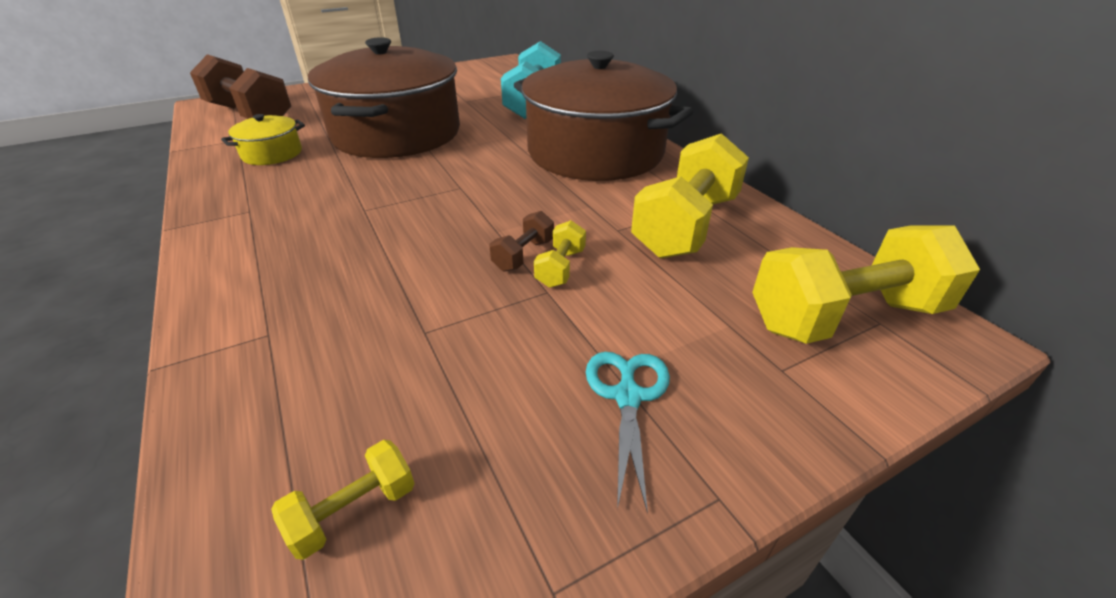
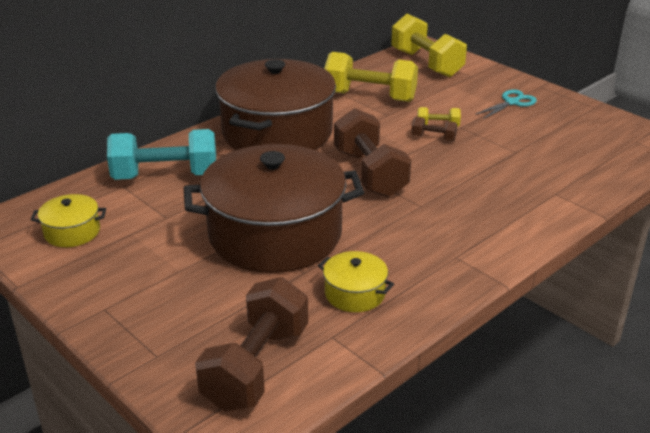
camera: 105 degrees left, 5 degrees down
yellow dumbbell [271,440,415,560] -> none
turquoise scissors [586,352,670,513] -> turquoise scissors turned 150 degrees clockwise [475,89,537,119]
none -> yellow pot [31,194,106,247]
none -> brown dumbbell [334,108,411,197]

